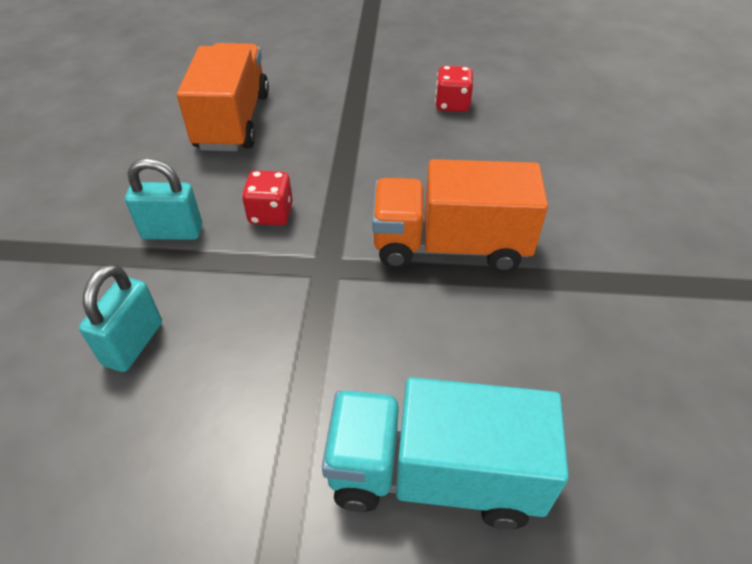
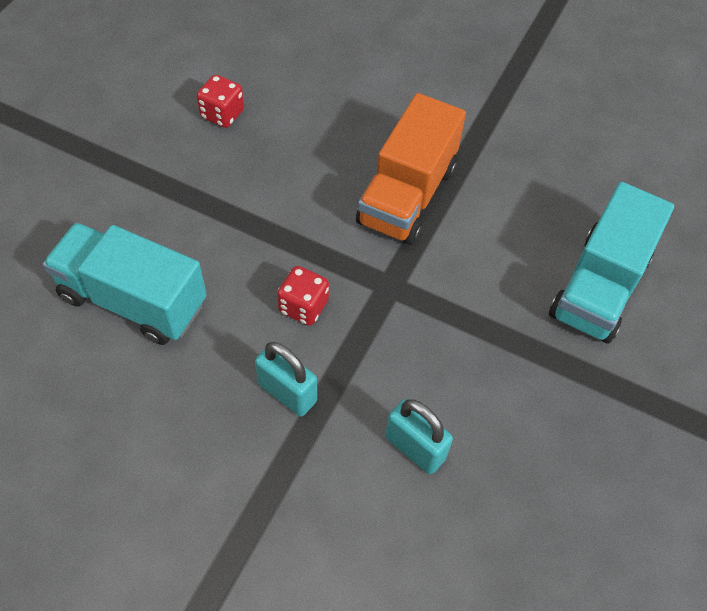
camera: 70 degrees left, 10 degrees up
turquoise padlock [125,158,202,240] -> turquoise padlock turned 75 degrees counterclockwise [255,342,317,416]
orange truck [177,43,269,151] -> turquoise truck [43,223,207,345]

